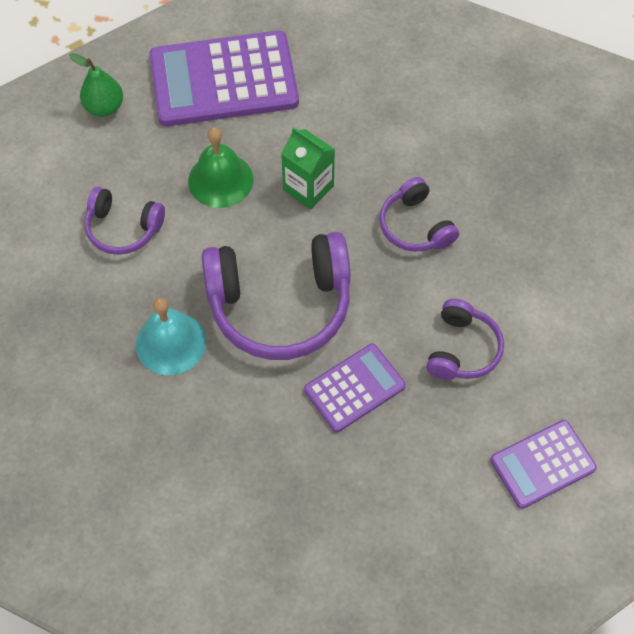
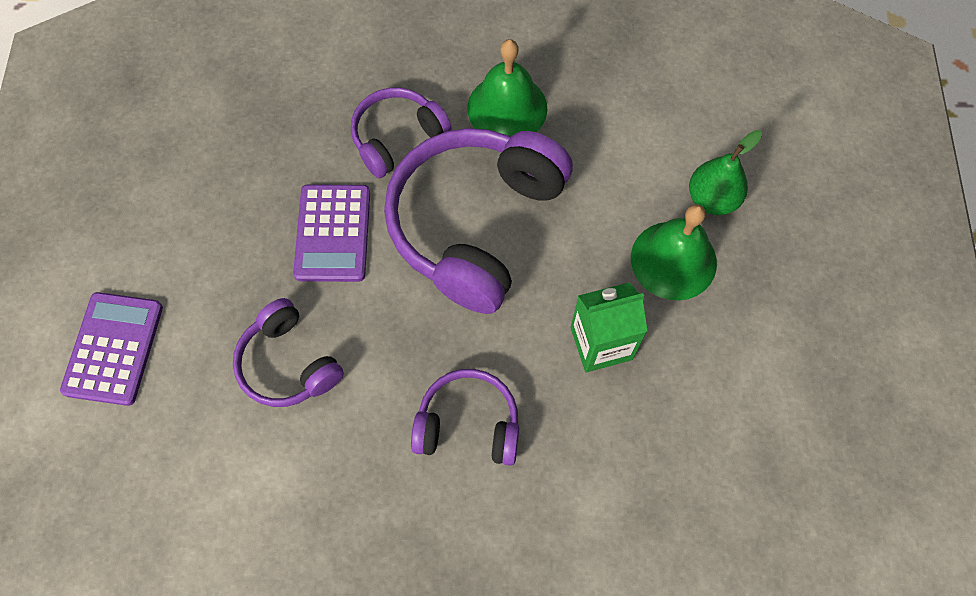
camera: 125 degrees right, 5 degrees up
green pear [69,53,123,117] -> green pear moved to [689,130,762,215]
purple headphones [85,187,165,255] -> purple headphones moved to [351,88,452,178]
turquoise bell [136,298,206,375] -> green bell [467,39,547,137]
purple calculator [149,31,299,126] -> none

